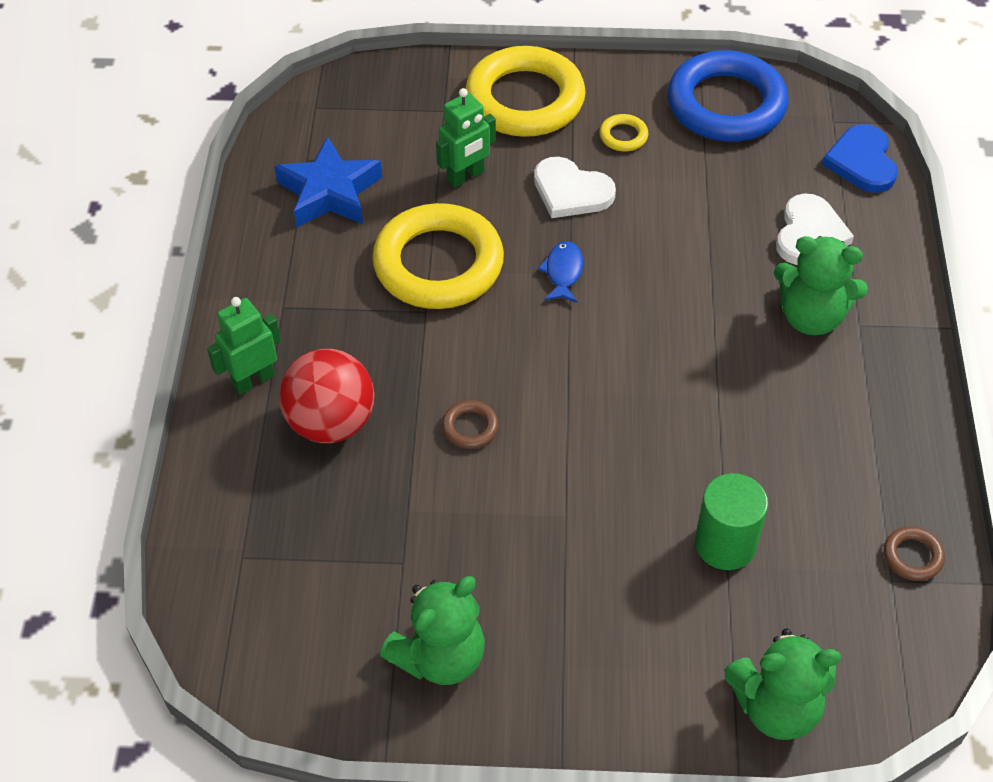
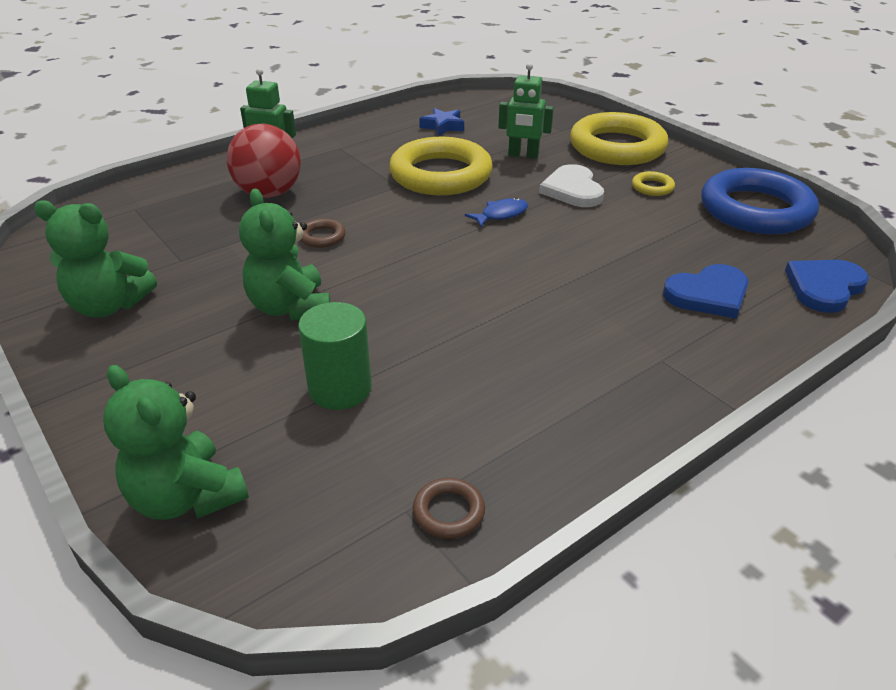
camera: 50 degrees right, 15 degrees down
blue star [274,137,382,228] -> blue star [419,108,464,136], size x0.59
green teddy bear [774,236,868,335] -> green teddy bear moved to [239,189,330,320]
white heart [776,193,854,265] -> blue heart [663,264,749,319]

